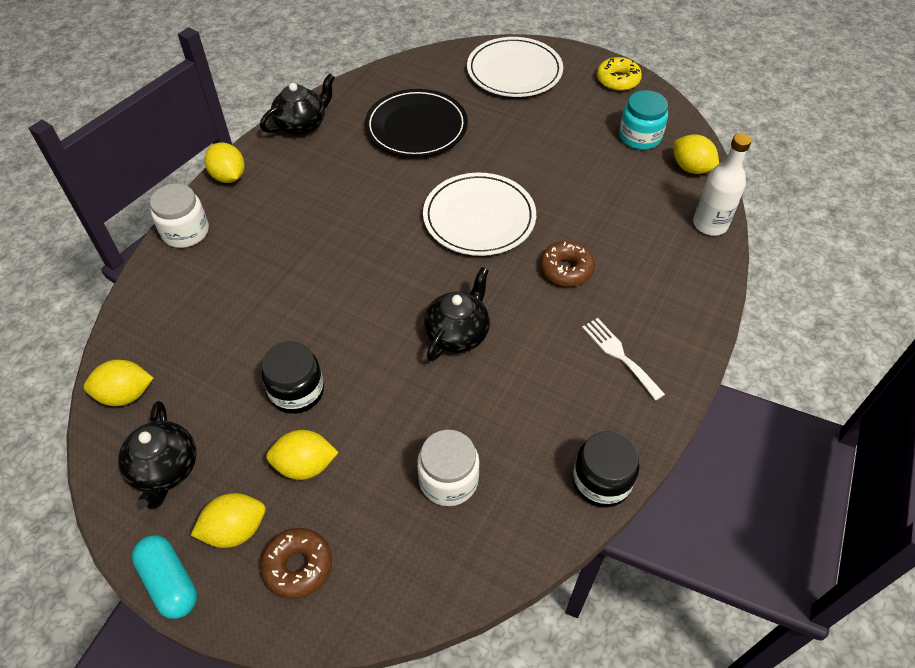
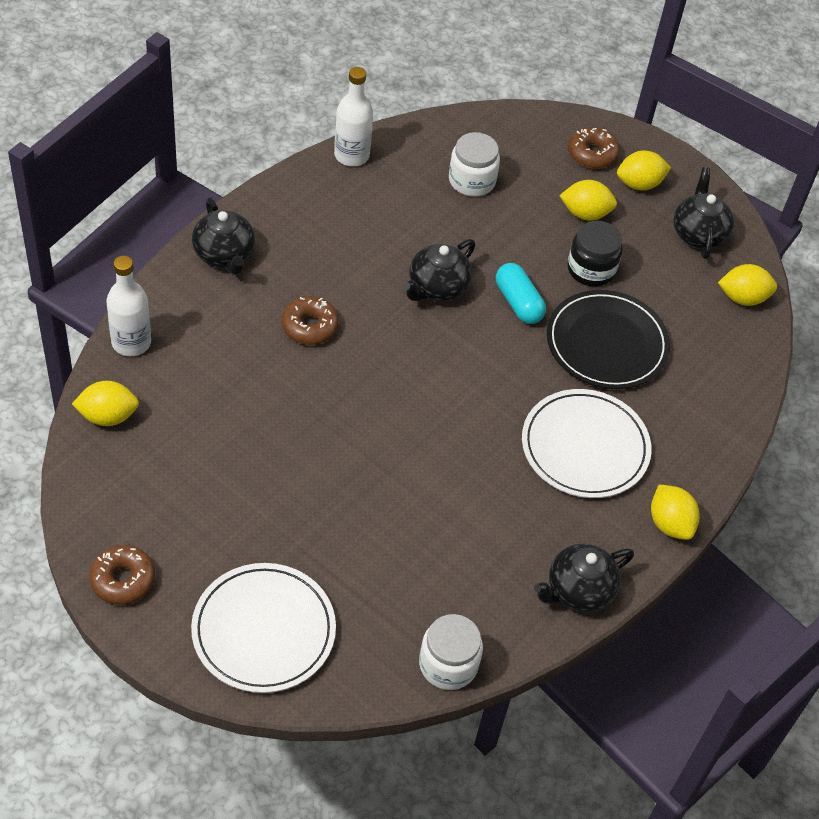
camera: 175 degrees left, 0 degrees up
turquoise capsule [132,535,197,619] -> turquoise capsule moved to [496,263,546,324]
white jar [150,183,209,248] -> white jar moved to [419,614,483,690]
black plate [365,89,468,157] -> black plate moved to [547,290,670,389]
white plate [423,173,536,256] -> white plate moved to [522,389,651,498]
black jar [573,431,640,508] -> white bottle [334,67,373,166]
white fork [582,318,665,401] -> none
yellow donut [597,57,642,91] -> brown donut [89,545,155,605]
turquoise jar [619,90,668,150] -> none
yellow lemon [673,134,719,174] -> yellow lemon turned 60 degrees counterclockwise [72,381,139,426]
none -> black teapot [192,197,255,275]

